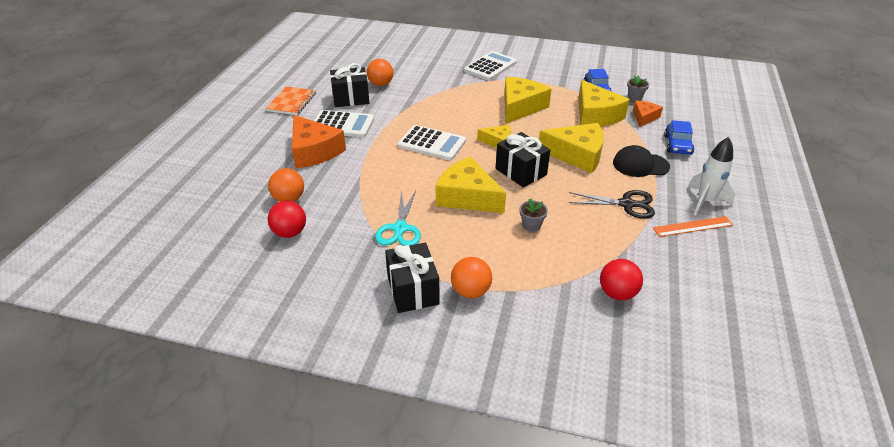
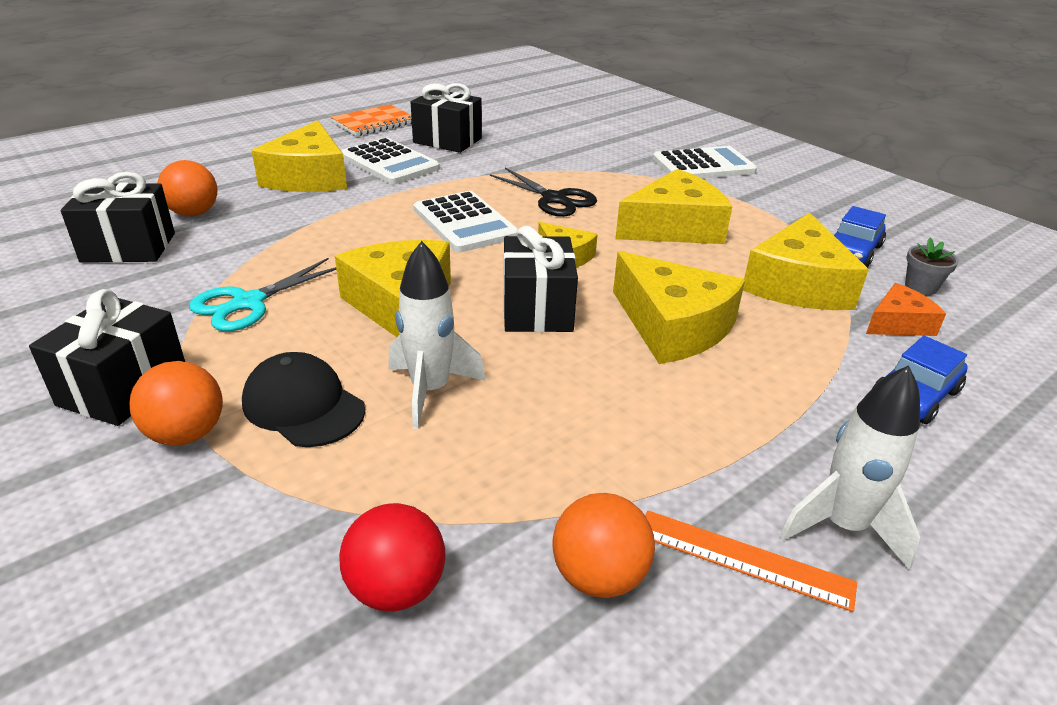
camera: 35 degrees right, 5 degrees down
red ball [268,201,306,238] -> black gift [61,172,175,263]
orange cheese [292,115,346,168] -> yellow cheese [252,120,347,192]
orange ball [366,59,393,86] -> orange ball moved to [552,493,655,598]
grey flower pot [520,198,548,232] -> white rocket [388,241,486,430]
black scissors [569,190,655,219] -> black scissors moved to [490,168,597,217]
black cap [613,145,670,177] -> black cap moved to [242,352,365,447]

